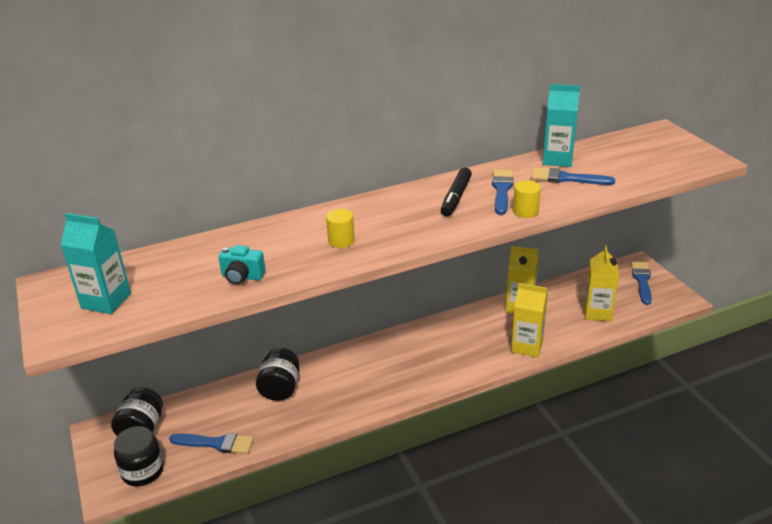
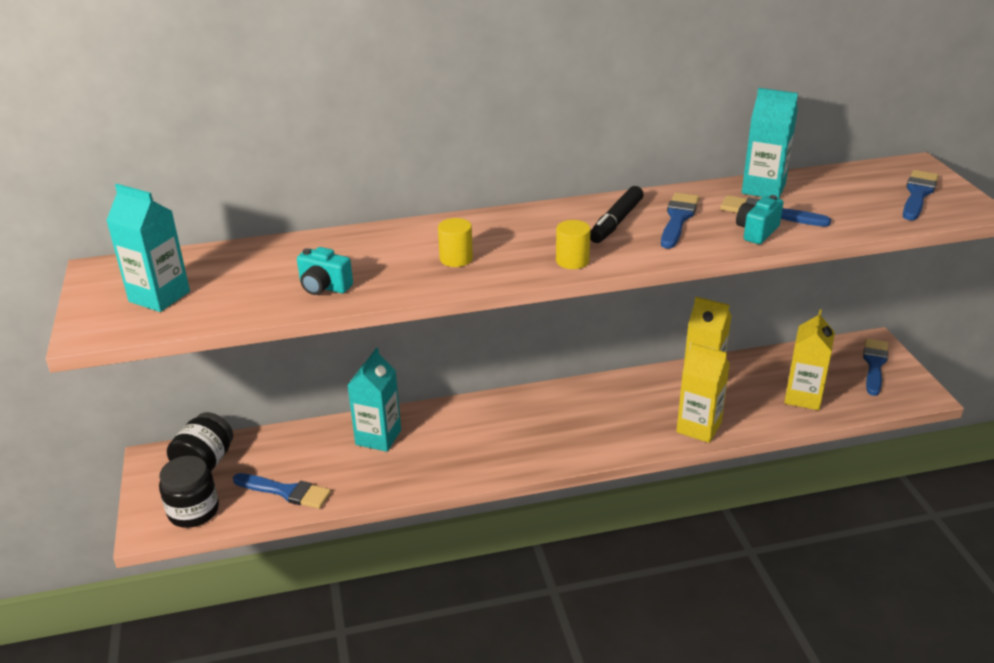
camera: 10 degrees right, 0 degrees up
black jar [256,348,299,401] -> turquoise carton [347,348,401,452]
yellow cylinder [513,180,541,218] -> yellow cylinder moved to [556,220,591,269]
none -> turquoise camera [736,195,783,244]
none -> blue brush [903,170,939,221]

